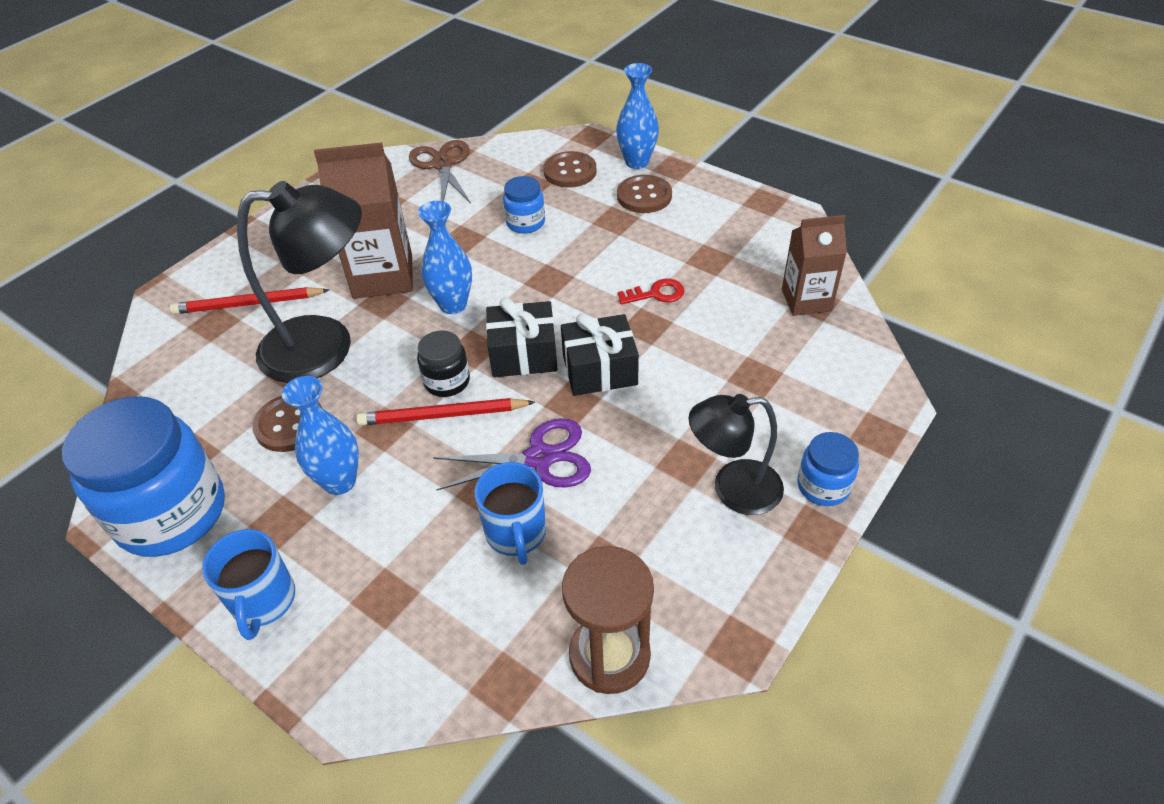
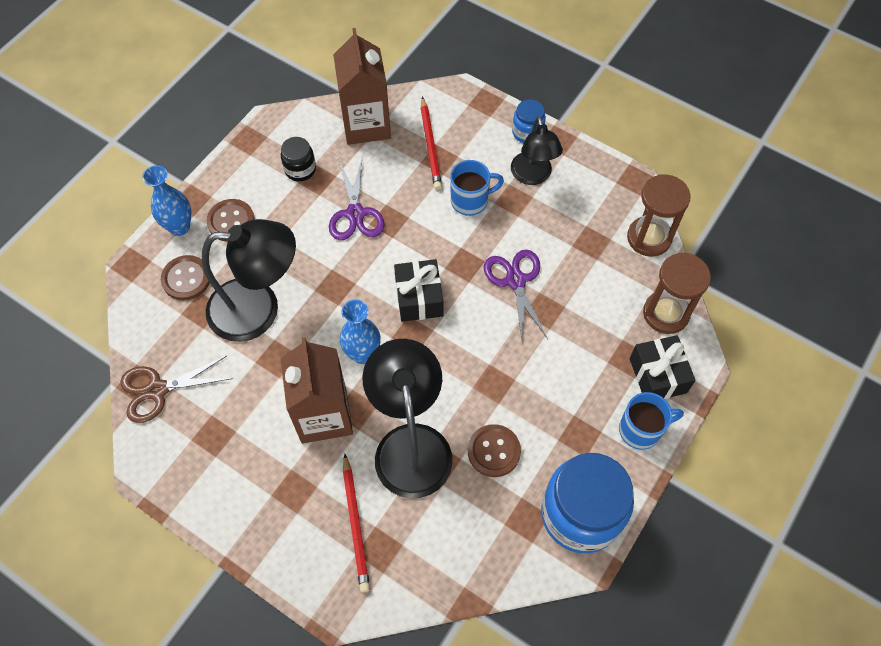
camera: 95 degrees left, 15 degrees up
blue vase [282,376,359,495] -> none
red pencil [356,398,535,426] -> red pencil moved to [421,96,442,190]
black jar [417,330,470,397] -> black jar moved to [281,137,316,181]
blue mug [475,462,546,565] -> blue mug moved to [450,160,504,216]
blue jar [503,176,545,234] -> black lamp [202,219,296,342]
black gift [561,313,639,396] -> black gift moved to [629,335,696,399]
red key [618,279,685,304] -> purple scissors [329,159,385,240]
brown carton [782,215,847,316] -> brown carton [333,28,391,145], size x1.54
none -> brown hourglass [643,253,711,334]

